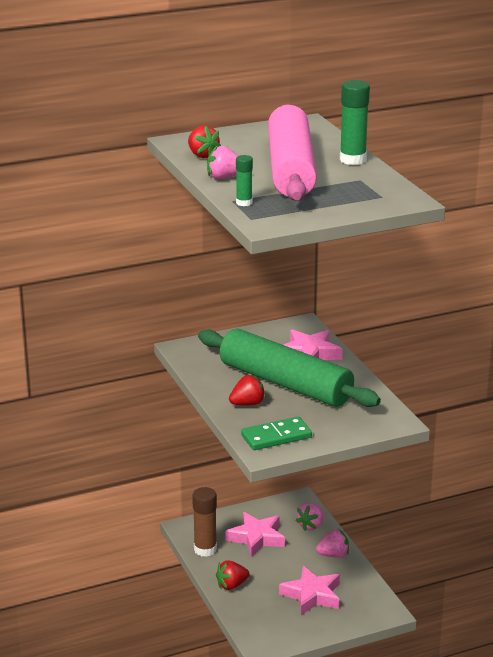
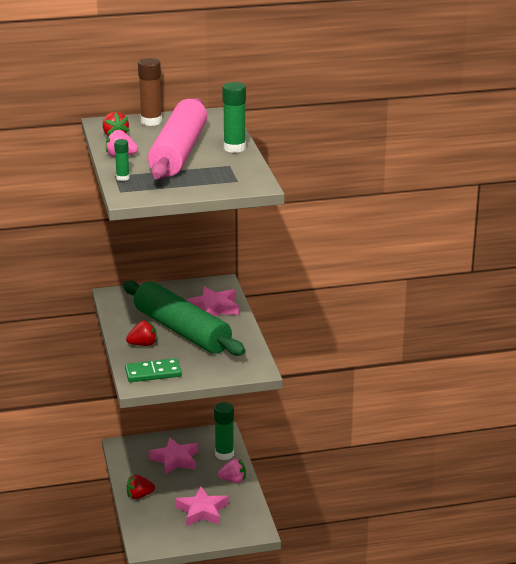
camera: 10 degrees right, 0 degrees up
brown glue stick [192,487,217,557] -> brown glue stick moved to [138,58,162,126]
pink strawberry [295,503,323,531] -> green glue stick [214,402,234,460]

